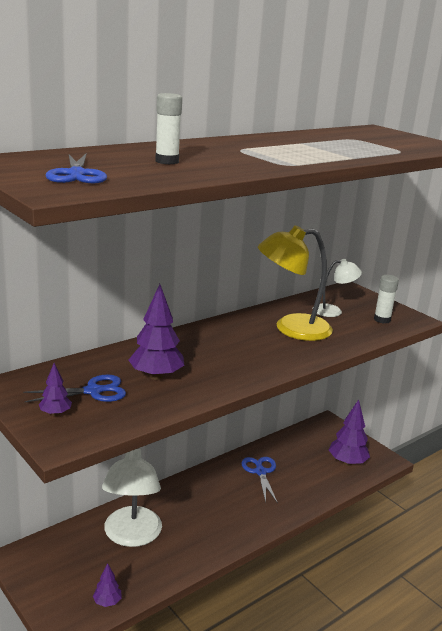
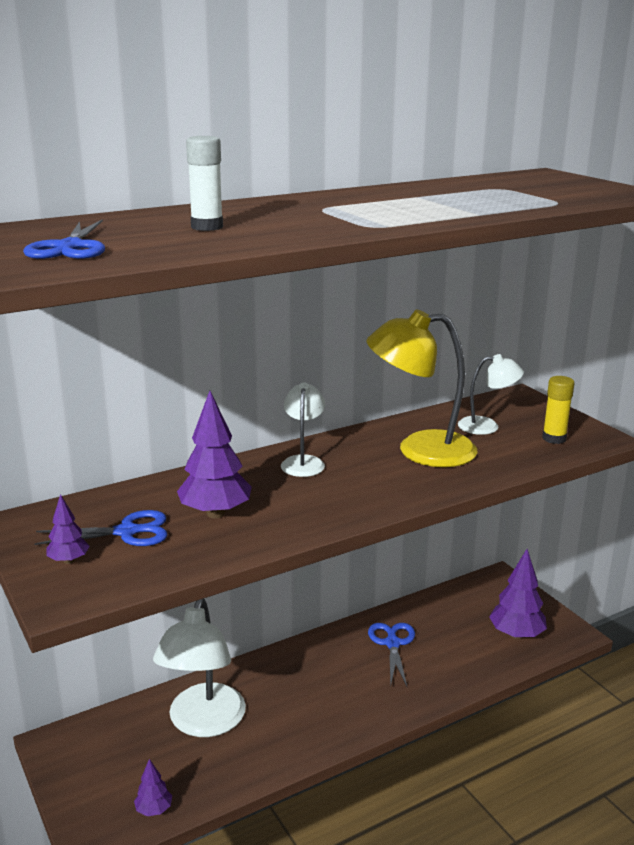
camera: 10 degrees right, 0 degrees up
white glue stick [374,275,399,324] -> yellow glue stick [542,376,574,444]
none -> white lamp [281,383,325,477]

